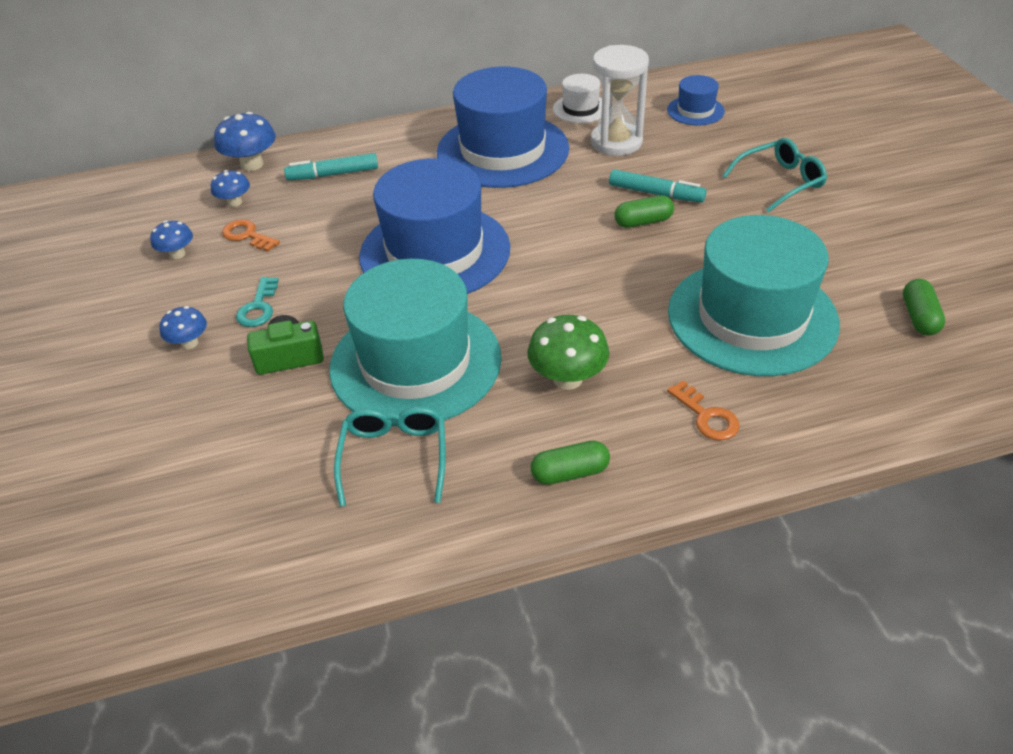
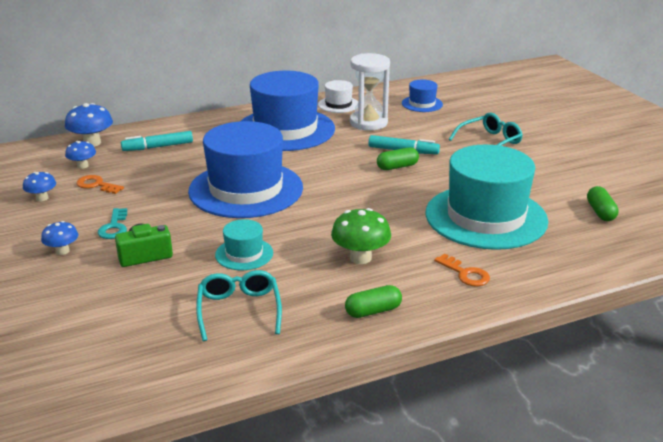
camera: 10 degrees left, 15 degrees down
turquoise hat [329,259,502,426] -> turquoise hat [215,219,273,270], size x0.44

